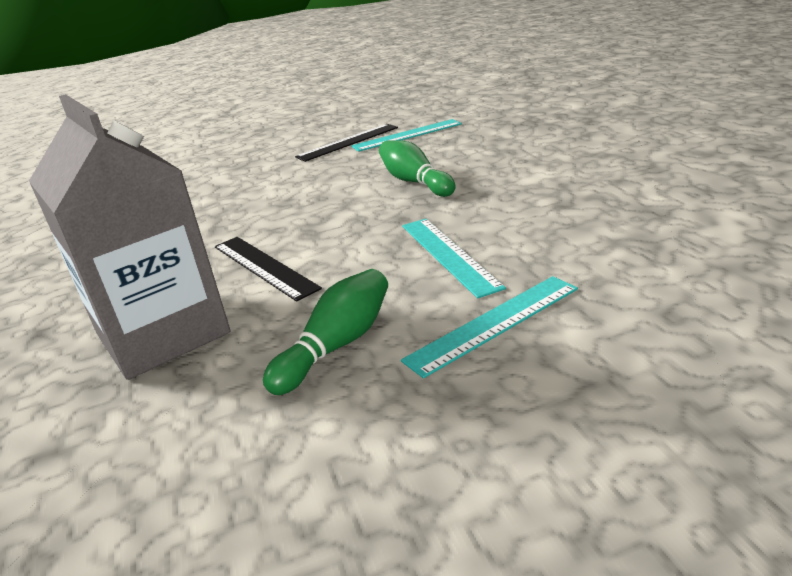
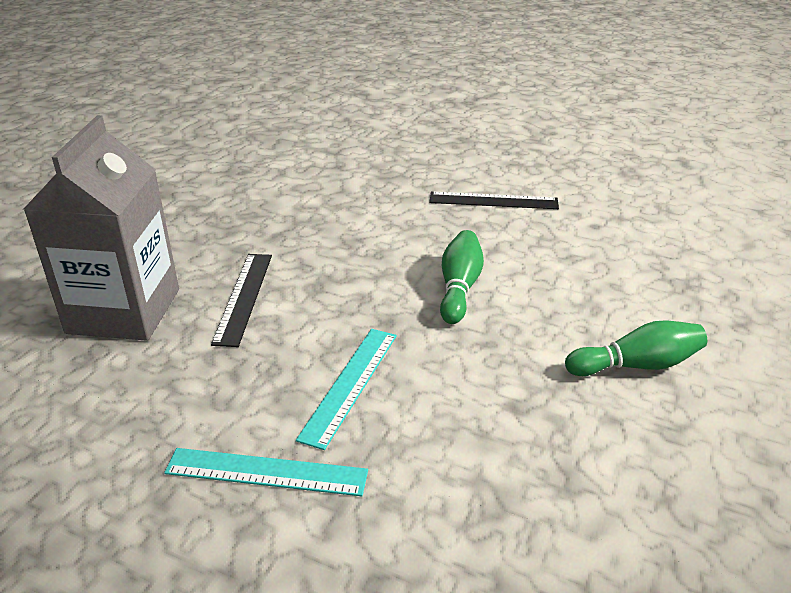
camera: 40 degrees right, 5 degrees up
green bowling pin [263,269,388,395] -> green bowling pin moved to [565,321,707,376]
turquoise ruler [351,119,462,152] -> none

